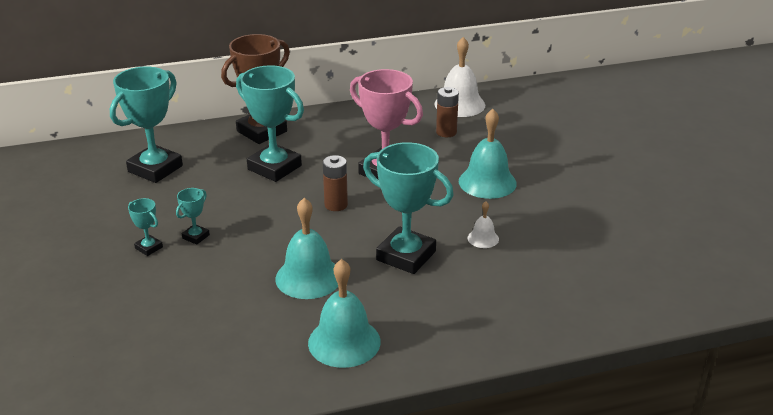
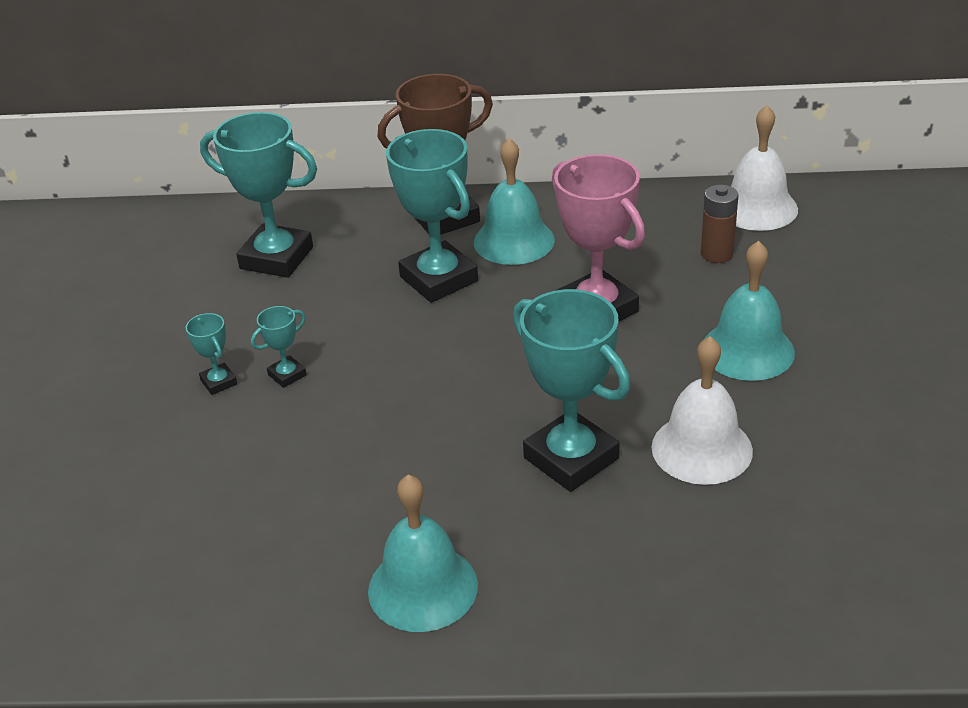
camera: 20 degrees right, 5 degrees up
turquoise trophy [110,67,183,183] -> turquoise trophy turned 60 degrees clockwise [200,112,317,278]
turquoise bell [275,198,338,299] -> turquoise bell moved to [474,138,555,265]
brown battery [323,155,348,211] -> none
white bell [468,201,499,248] -> white bell [652,336,753,485], size x2.00

